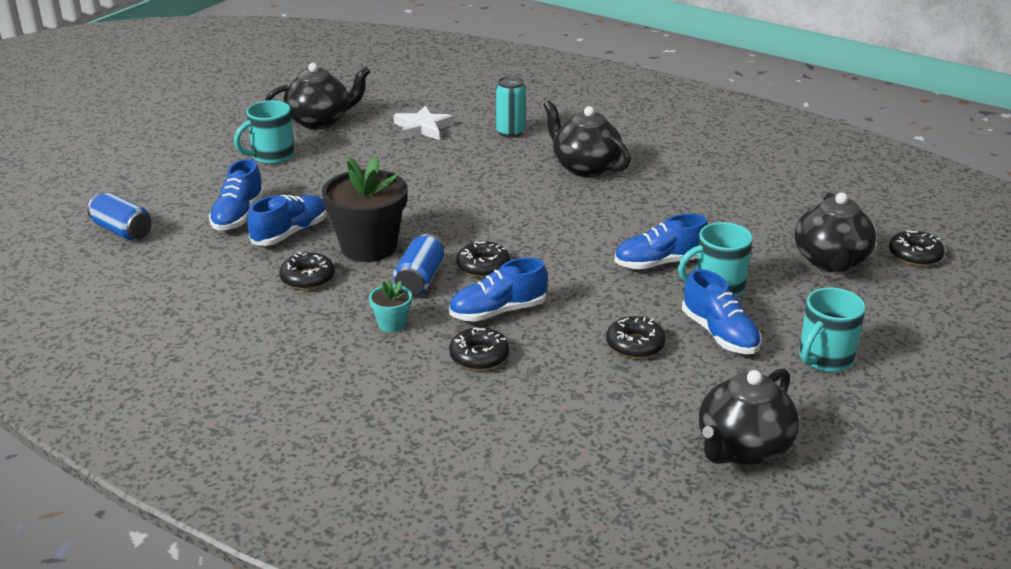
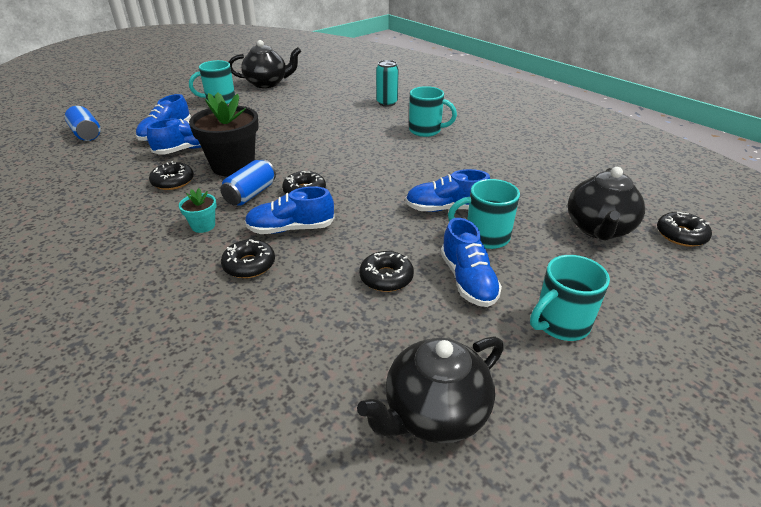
camera: 15 degrees right, 5 degrees up
white star [394,106,454,140] -> none
black teapot [543,100,631,177] -> turquoise mug [409,86,457,137]

